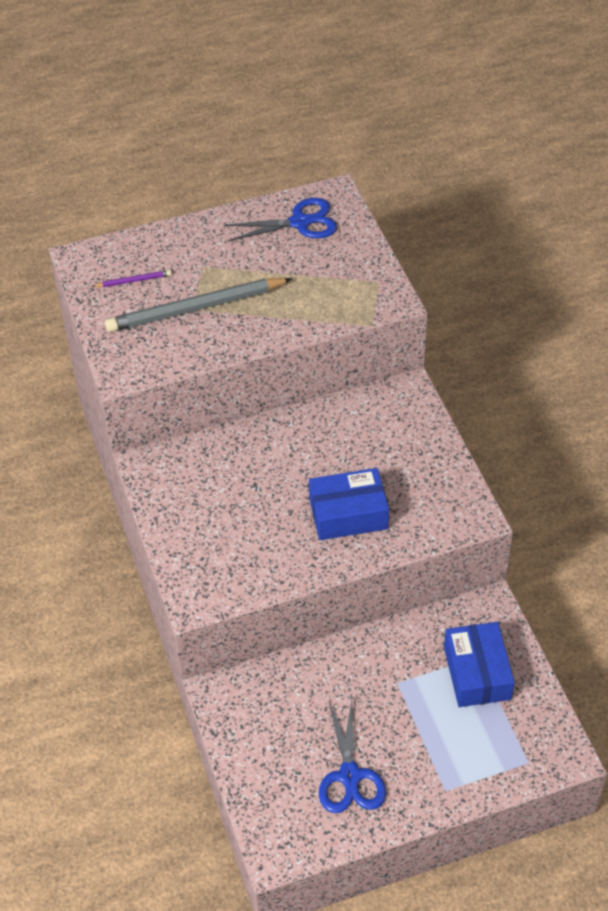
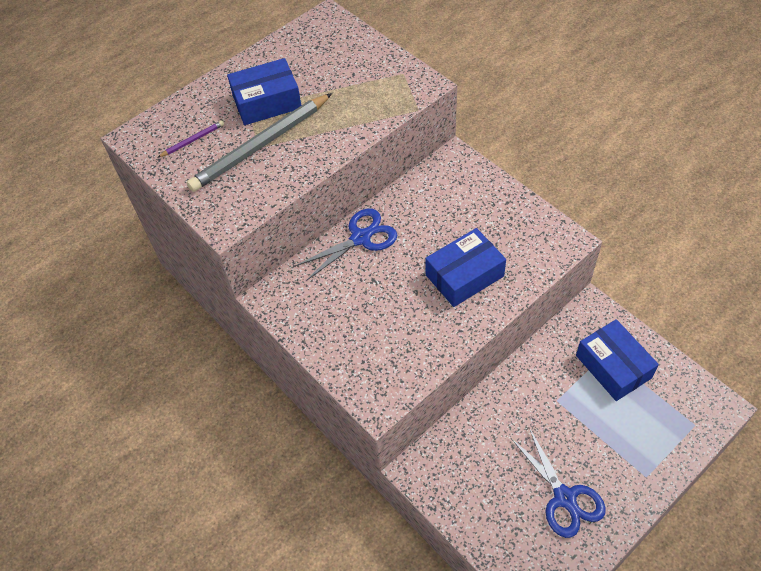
camera: 20 degrees left, 5 degrees up
blue scissors [224,198,337,241] -> blue scissors moved to [295,208,398,281]
none -> blue box [227,58,301,125]

